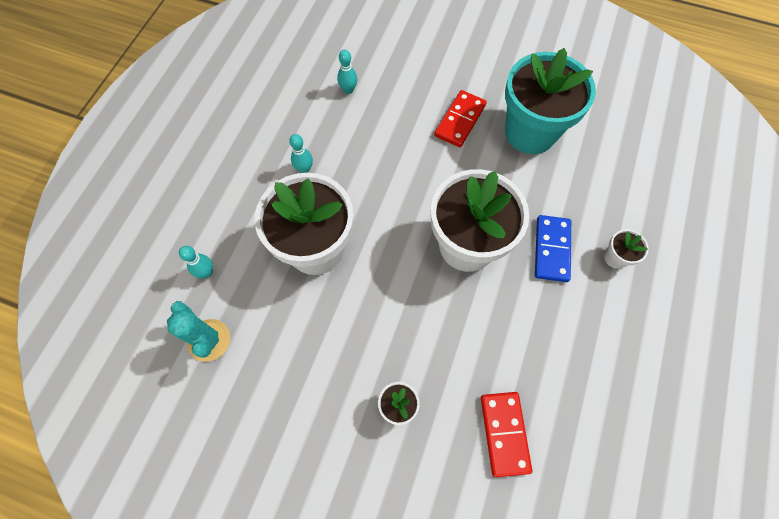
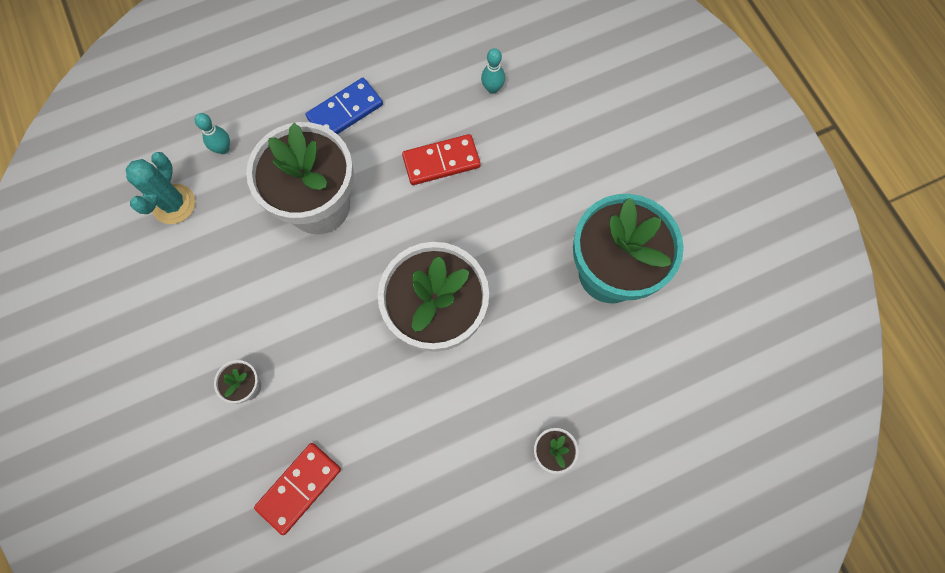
camera: 45 degrees right, 5 degrees up
turquoise bowling pin [289,134,313,173] -> none
red domino [434,90,487,147] -> red domino moved to [402,134,481,185]
blue domino [535,215,571,282] -> blue domino moved to [306,78,383,134]

